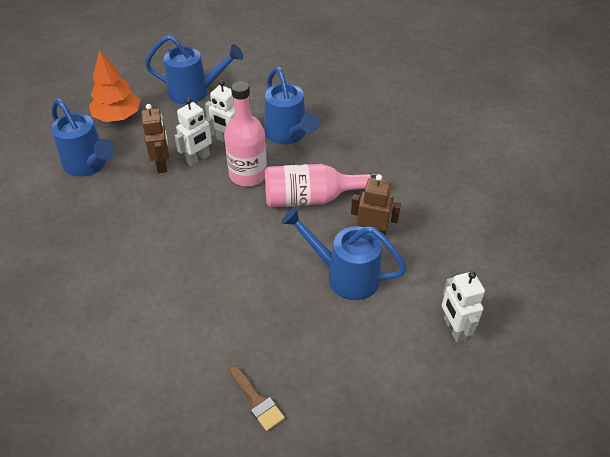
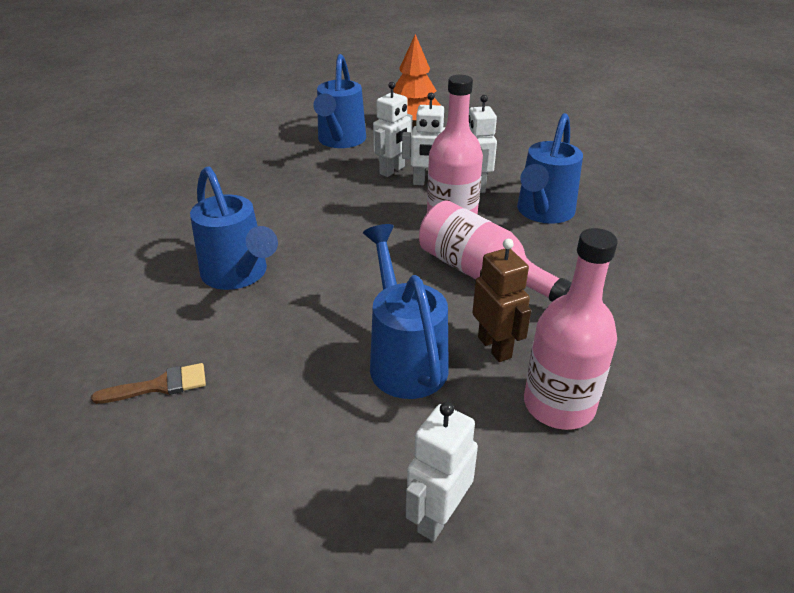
camera: 50 degrees right, 10 degrees down
brown robot [141,104,169,173] -> white robot [373,82,412,177]
blue watering can [145,35,243,105] -> blue watering can moved to [190,166,278,290]
brown brush [229,365,285,431] -> brown brush turned 120 degrees counterclockwise [91,363,206,404]
none -> pink bottle [524,228,618,430]

